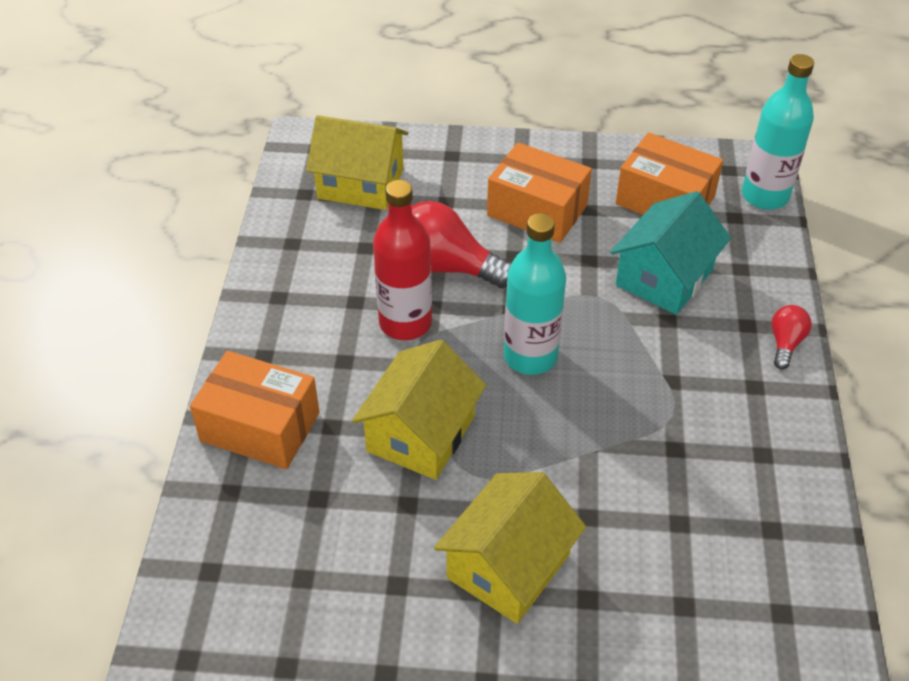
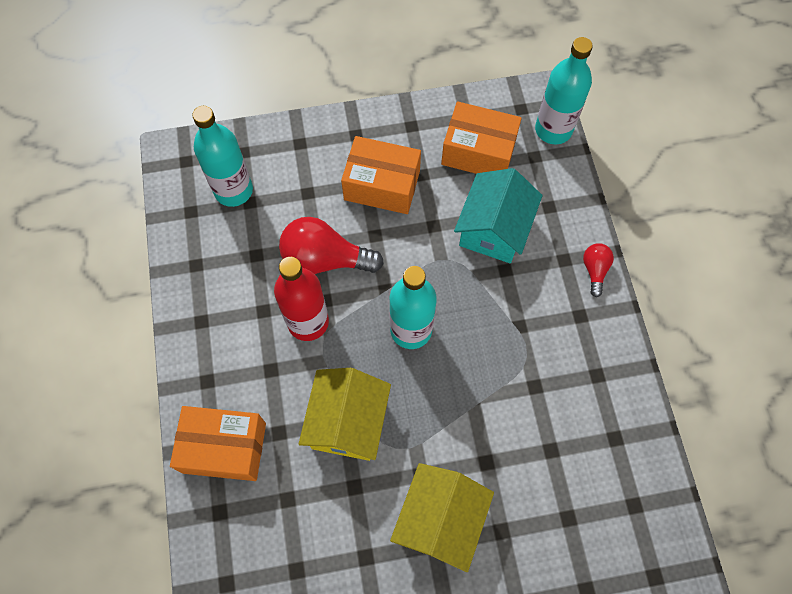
camera: 15 degrees left, 20 degrees up
yellow house [306,115,408,210] -> turquoise bottle [192,106,253,207]

